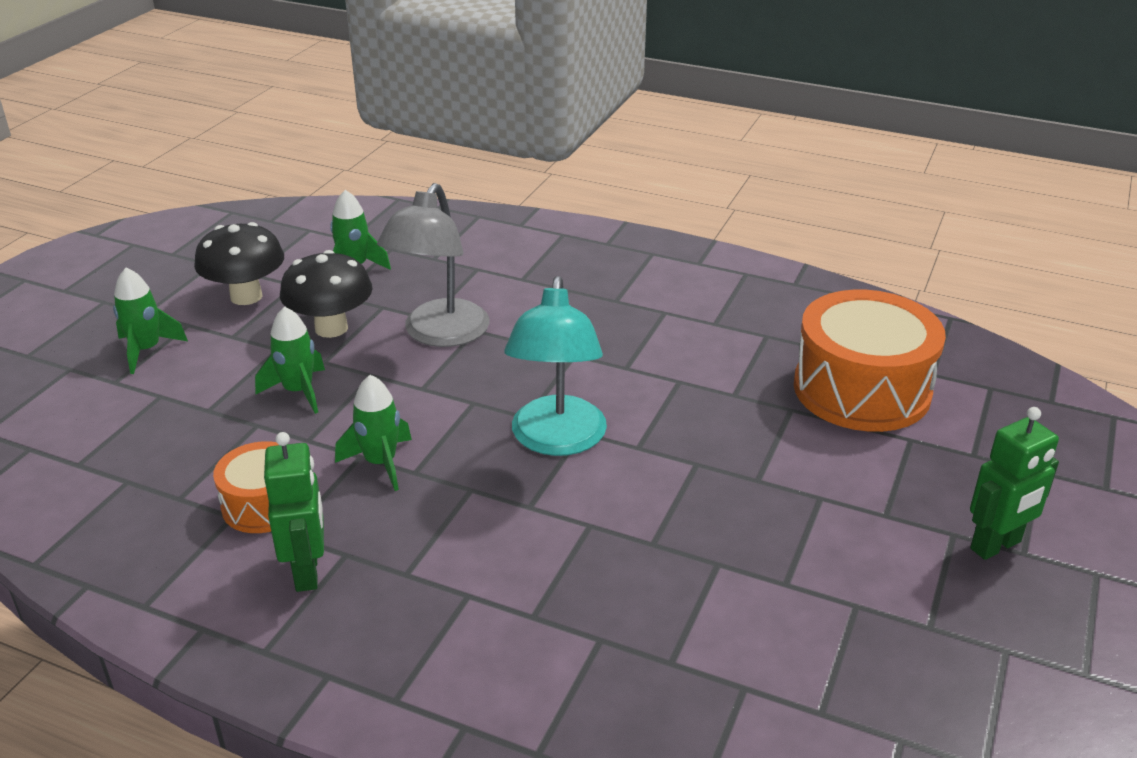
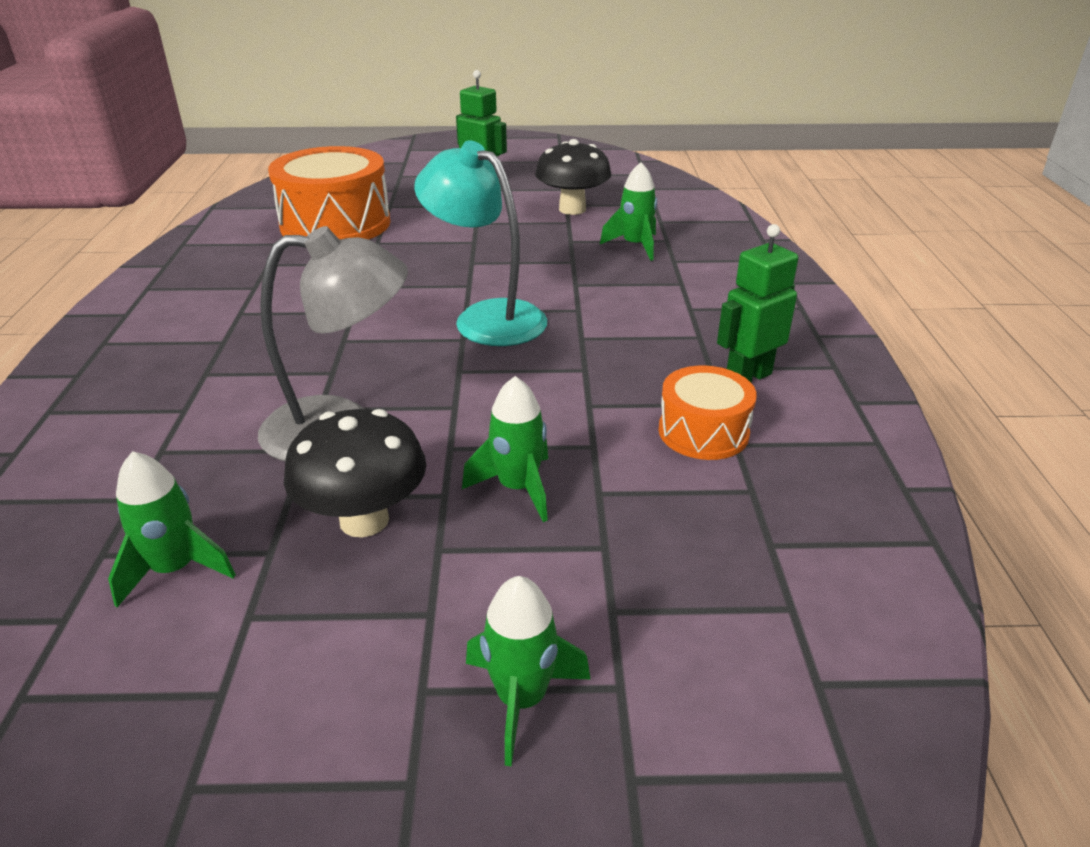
camera: 115 degrees left, 0 degrees up
black mushroom [194,222,284,305] -> black mushroom moved to [535,139,611,215]
green rocket [335,375,412,491] -> green rocket moved to [600,162,657,261]
turquoise lamp [504,276,607,456] -> turquoise lamp turned 120 degrees counterclockwise [414,140,547,346]

